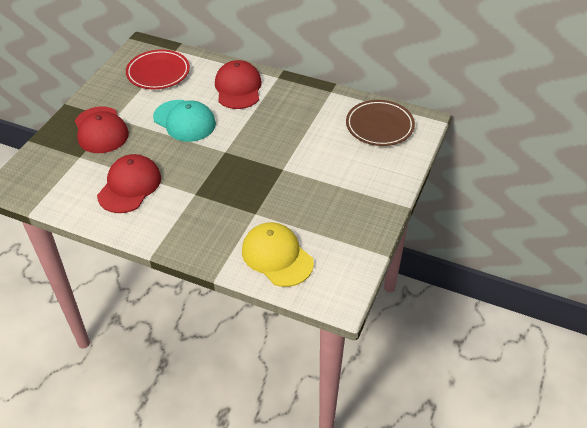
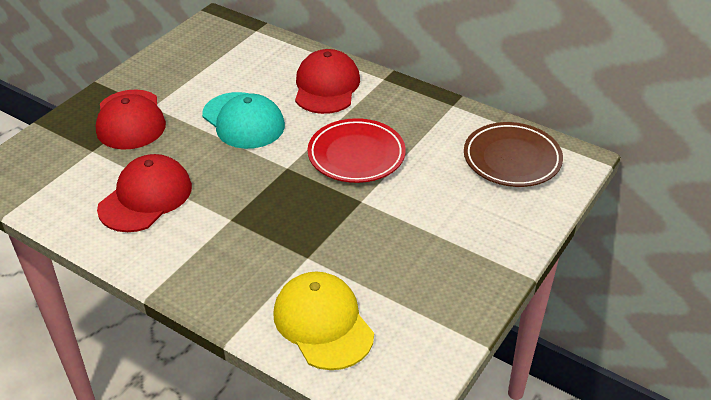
camera: 10 degrees right, 5 degrees down
red plate [126,50,190,89] -> red plate moved to [308,118,406,183]

